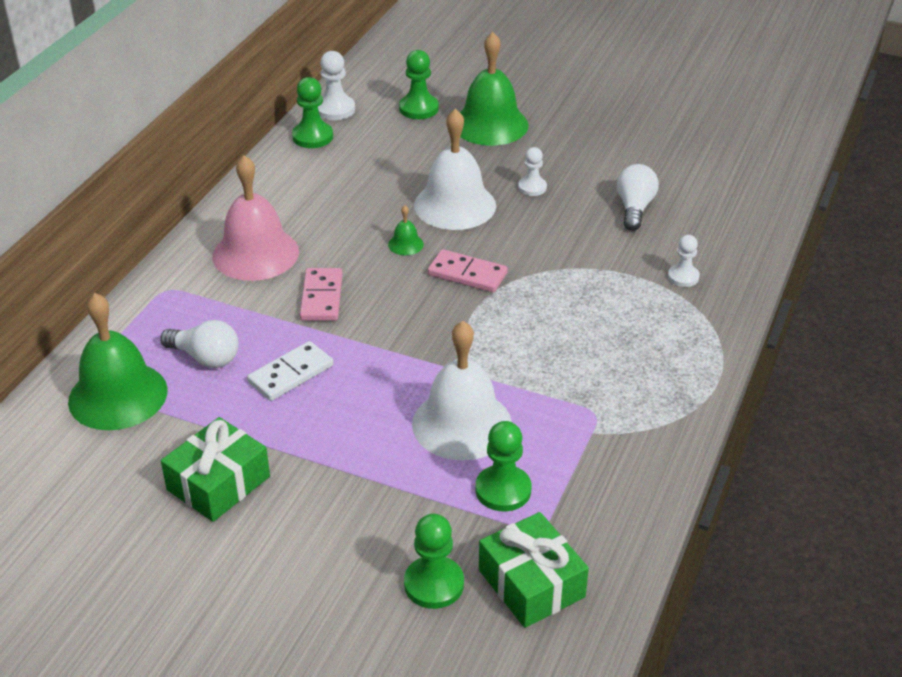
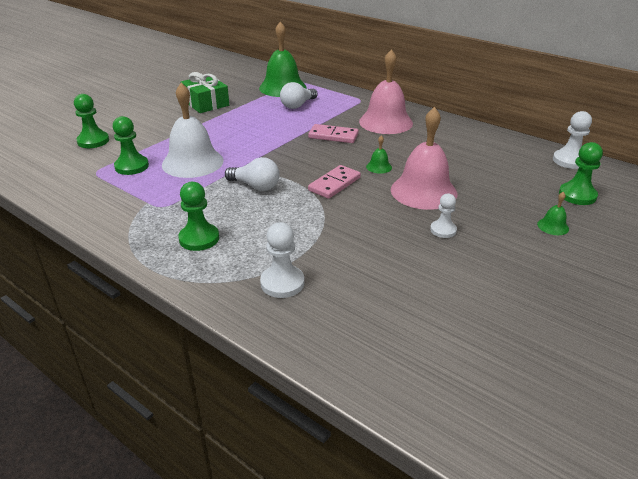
camera: 105 degrees right, 5 degrees down
white domino [247,341,333,401] -> none
green pawn [292,77,333,148] -> green pawn moved to [178,182,219,251]
white bell [414,109,496,230] -> pink bell [391,107,457,210]
green bell [460,32,529,146] -> green bell [537,192,569,235], size x0.42
green gift [479,512,589,628] -> none
white light bulb [617,164,659,230] -> white light bulb moved to [225,157,280,191]
white pawn [668,235,700,287] -> white pawn [260,222,304,298], size x1.50

